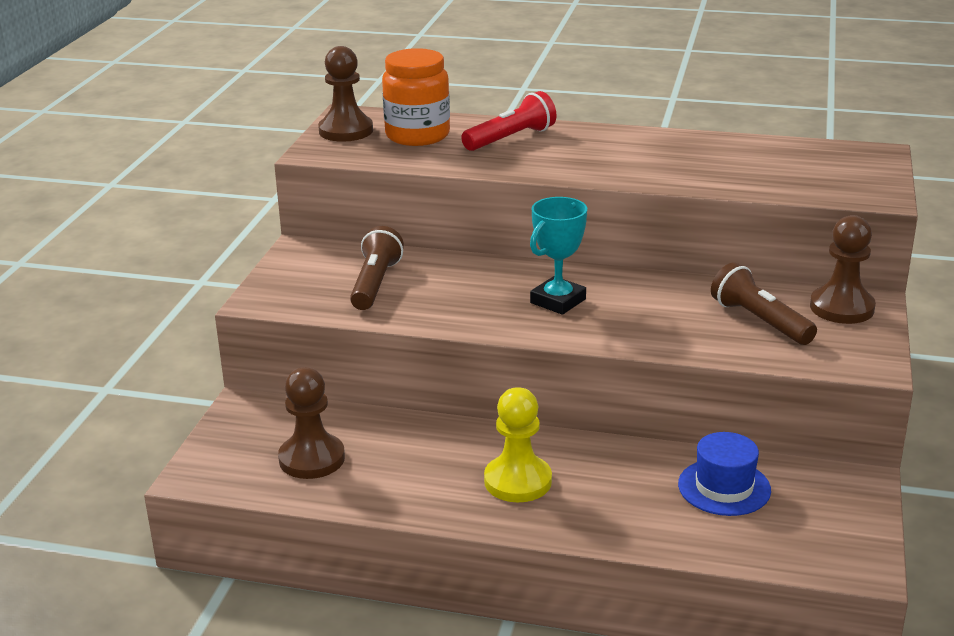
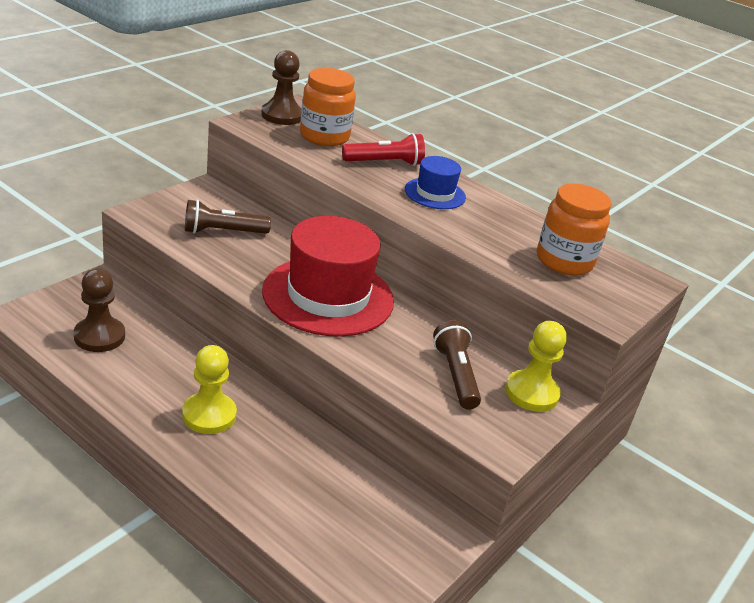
camera: 20 degrees right, 5 degrees up
brown flashlight [350,226,404,310] -> brown flashlight turned 135 degrees counterclockwise [185,200,271,234]
turquoise trophy [530,197,587,315] -> red hat [262,216,394,337]
blue hat [678,432,771,516] -> blue hat moved to [405,156,466,209]
brown pawn [810,215,876,324] -> yellow pawn [505,321,567,412]
none -> orange jar [537,183,612,275]

